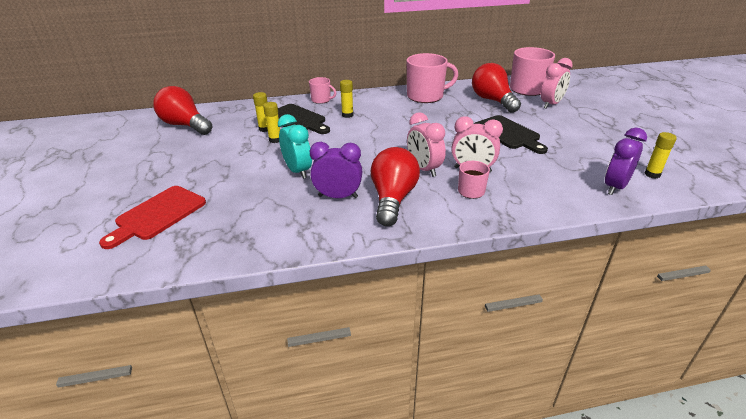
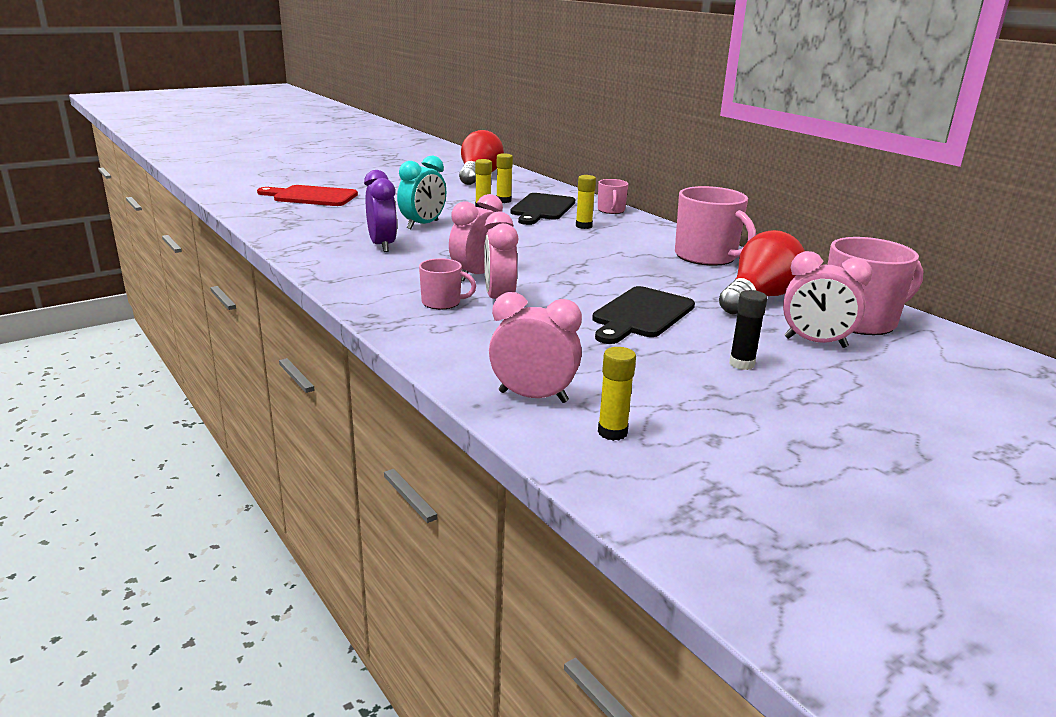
camera: 65 degrees right, 10 degrees down
red light bulb [371,147,420,226] -> none
purple clock [605,128,647,195] -> pink clock [489,292,582,403]
none -> black glue stick [729,290,767,370]

